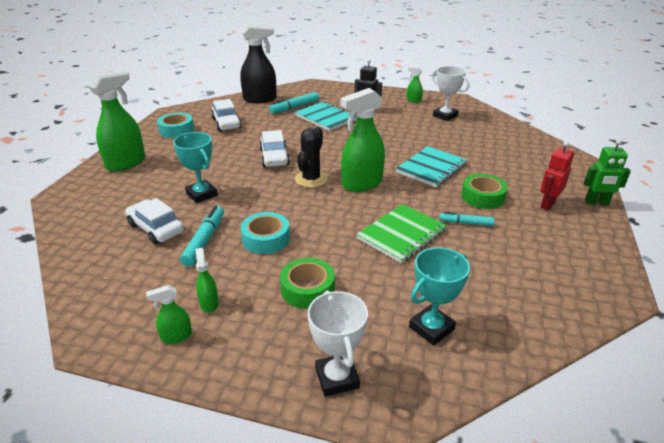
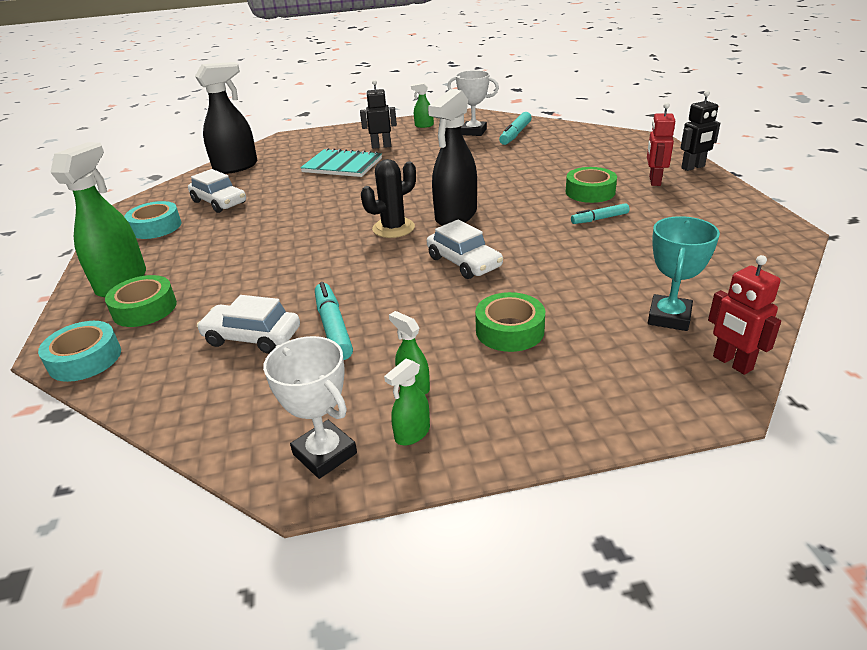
camera: 25 degrees left, 0 degrees up
turquoise trophy [173,132,218,203] -> none
turquoise tape [241,212,290,254] -> turquoise tape moved to [38,321,121,382]
white car [259,130,290,167] -> white car moved to [427,220,503,279]
turquoise marker [269,92,319,114] -> turquoise marker moved to [499,112,532,145]
black cactus [295,127,328,188] -> black cactus turned 60 degrees clockwise [361,159,416,238]
white trophy [307,290,368,397] -> white trophy moved to [263,336,357,479]
green spray bottle [340,88,385,192] -> black spray bottle [428,89,477,226]
green notebook [356,204,447,263] -> none
turquoise notebook [396,146,467,187] -> none
green robot [584,139,631,205] -> black robot [680,90,720,171]
none -> green tape [105,275,177,327]
none -> red robot [708,255,781,375]

